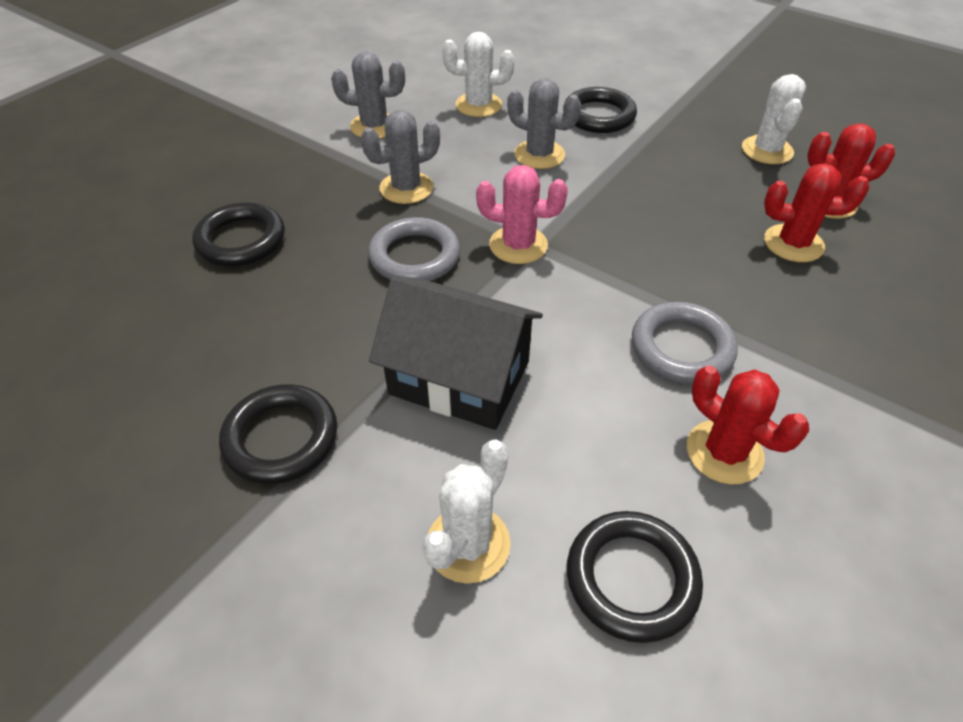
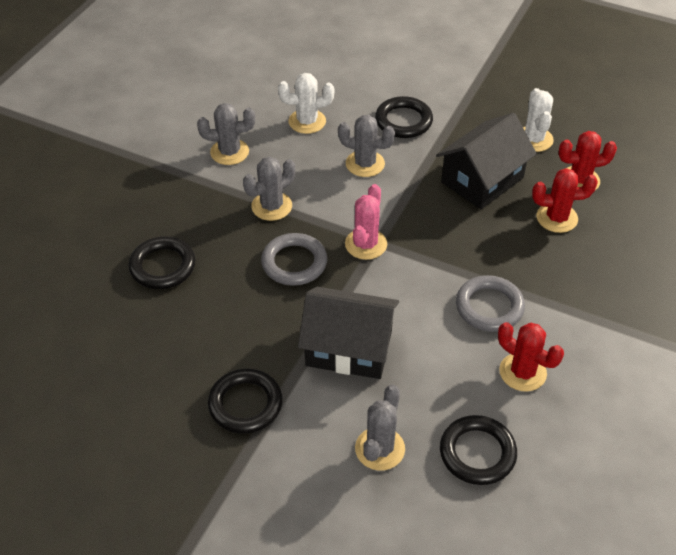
camera: 10 degrees left, 0 degrees up
white cactus [422,440,511,584] -> grey cactus [355,384,405,471]
pink cactus [476,165,568,264] -> pink cactus turned 75 degrees counterclockwise [345,184,387,260]
none -> black house [436,113,537,209]

